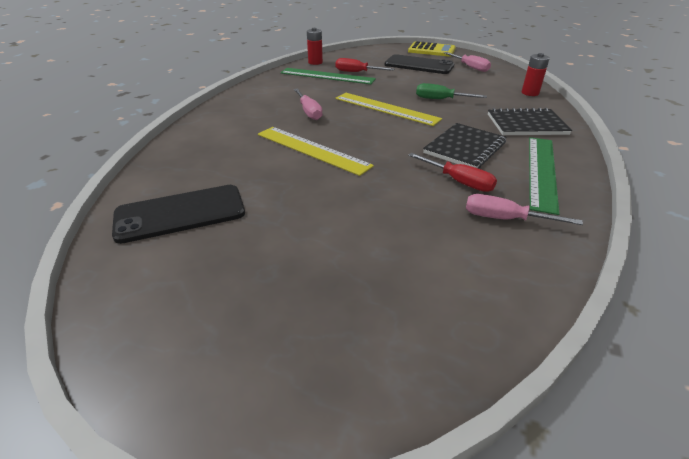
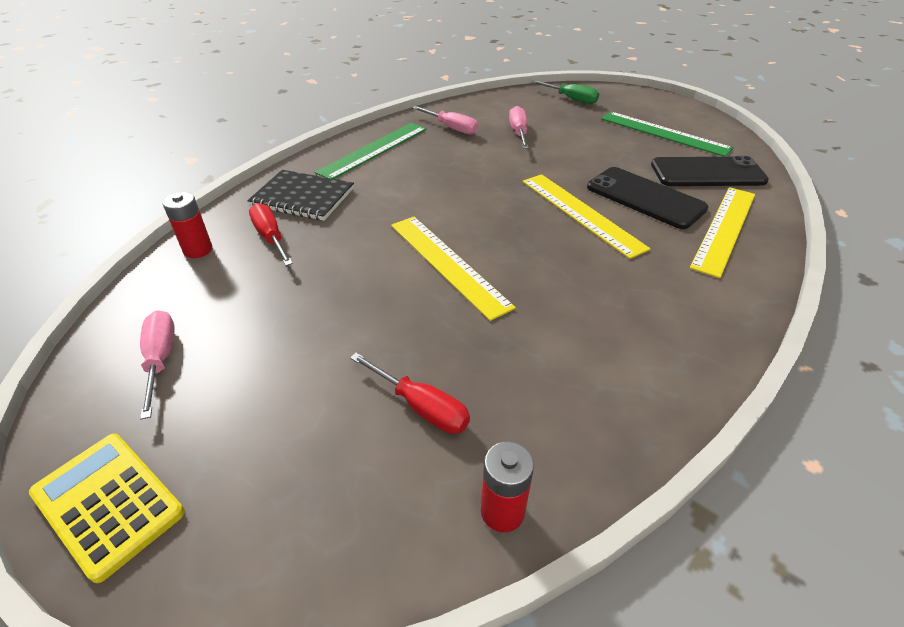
camera: 160 degrees left, 5 degrees up
green ruler [280,68,376,84] -> green ruler moved to [601,112,733,157]
pink screwdriver [294,89,322,120] -> pink screwdriver moved to [509,106,529,149]
black phone [385,54,454,74] -> black phone moved to [587,167,708,229]
red screwdriver [408,153,497,192] -> red screwdriver moved to [249,203,293,266]
green screwdriver [416,83,487,99] -> green screwdriver moved to [531,80,599,104]
black notebook [423,123,507,168] -> none
none -> yellow ruler [690,187,755,278]

